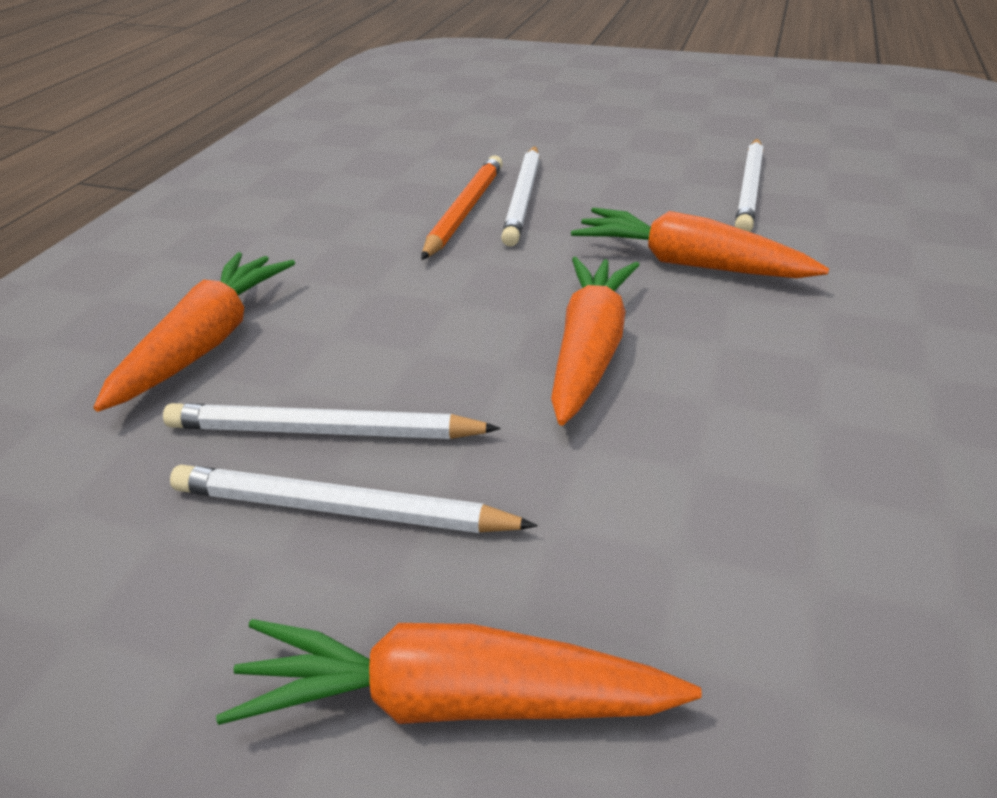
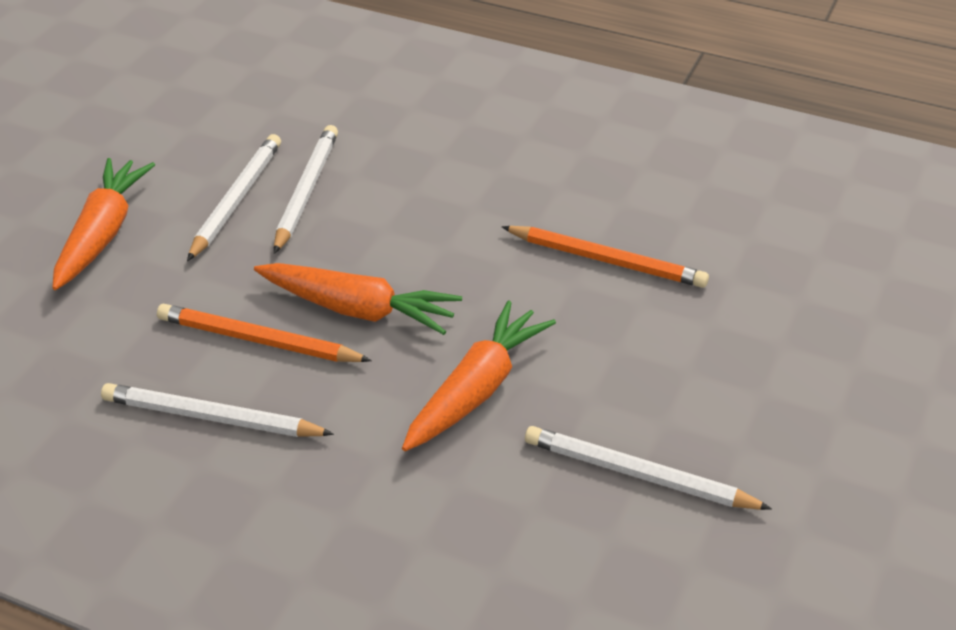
camera: 95 degrees right, 5 degrees up
orange carrot [94,252,295,412] -> none
white pencil [501,146,540,246] -> white pencil moved to [101,383,334,437]
none -> orange pencil [157,304,372,362]

